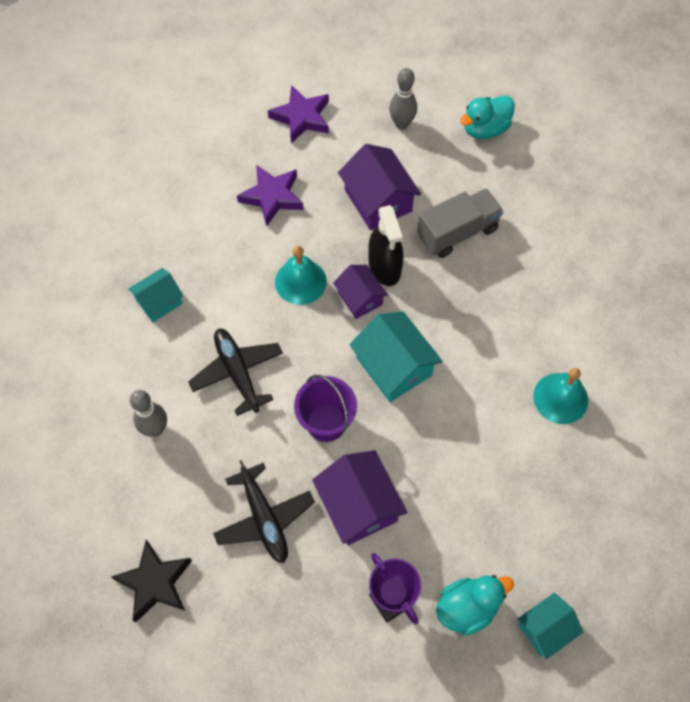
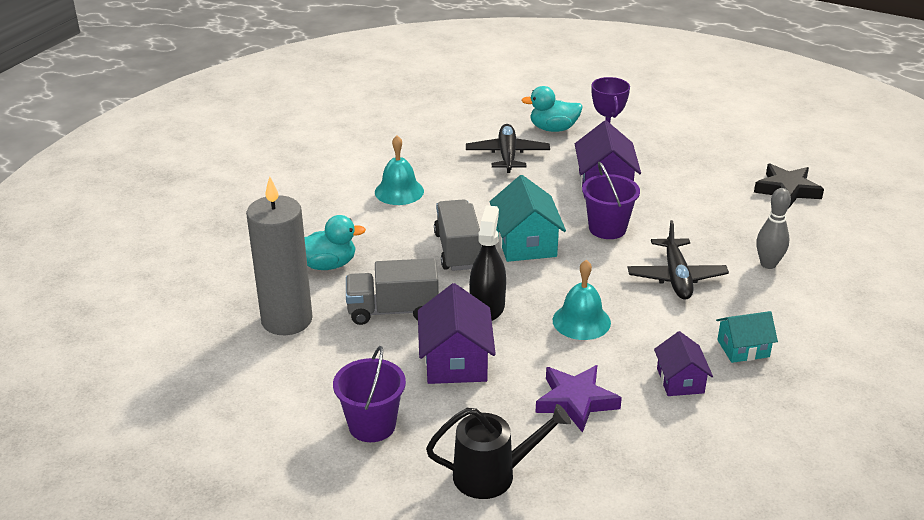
camera: 155 degrees left, 30 degrees down
black plane [213,460,315,563] -> black plane moved to [466,124,550,173]
purple star [268,85,329,144] -> black watering can [426,404,571,499]
purple house [333,265,388,319] -> purple house moved to [654,331,713,396]
grey bowling pin [389,68,417,129] -> purple bucket [333,346,406,442]
turquoise duck [460,96,515,139] -> turquoise duck moved to [304,215,366,270]
turquoise house [518,593,584,659] -> none
none -> grey candle [246,176,313,335]
none -> grey truck [434,199,481,271]

